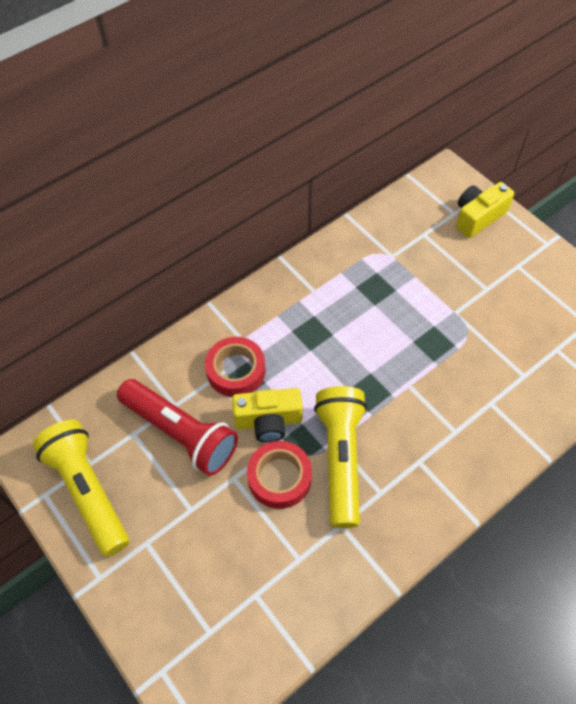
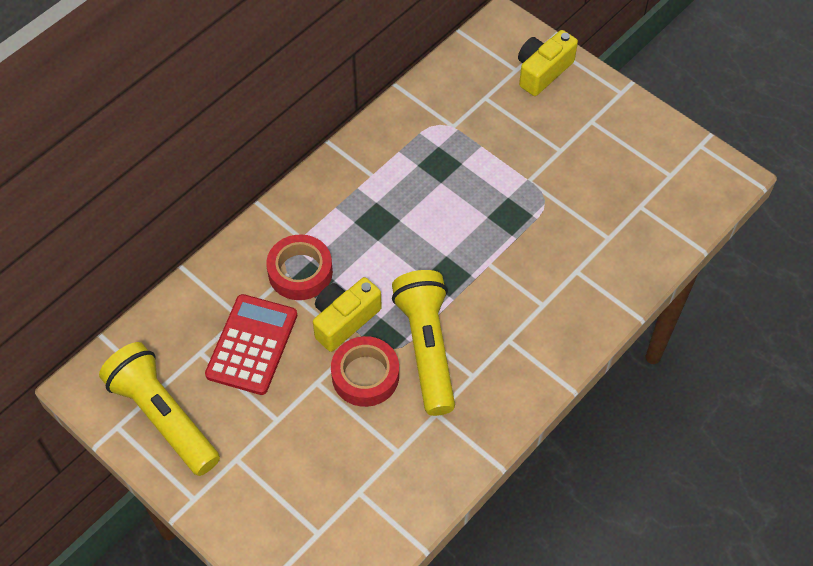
camera: 10 degrees left, 0 degrees up
red flashlight [117,379,238,476] -> red calculator [205,294,297,395]
yellow camera [232,388,303,442] -> yellow camera turned 150 degrees clockwise [313,277,382,352]

